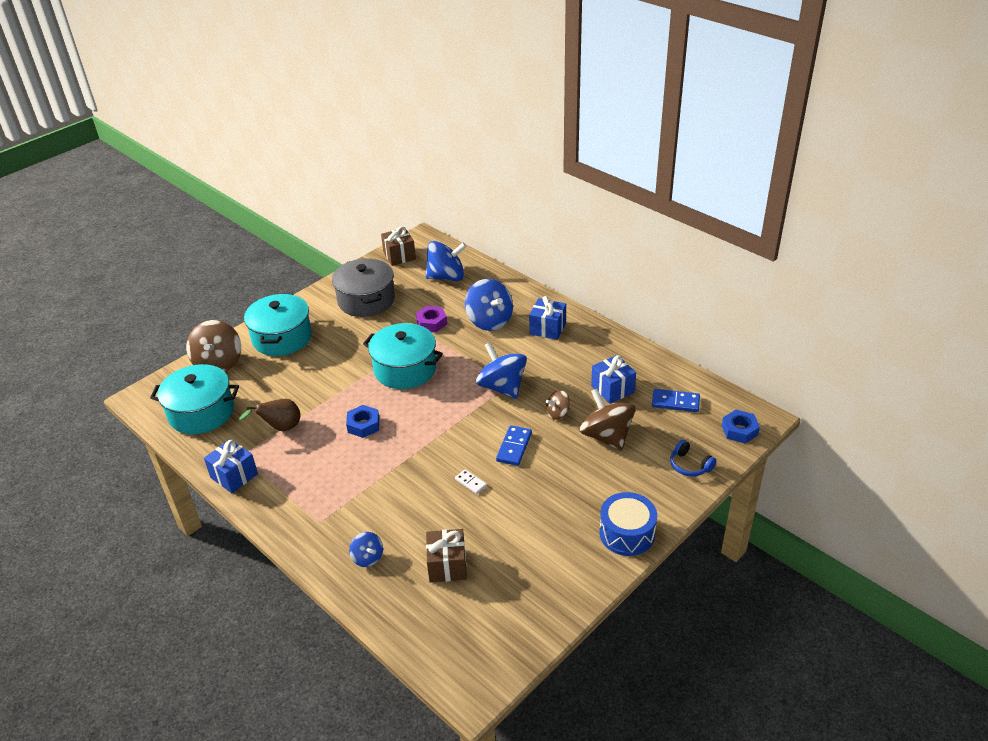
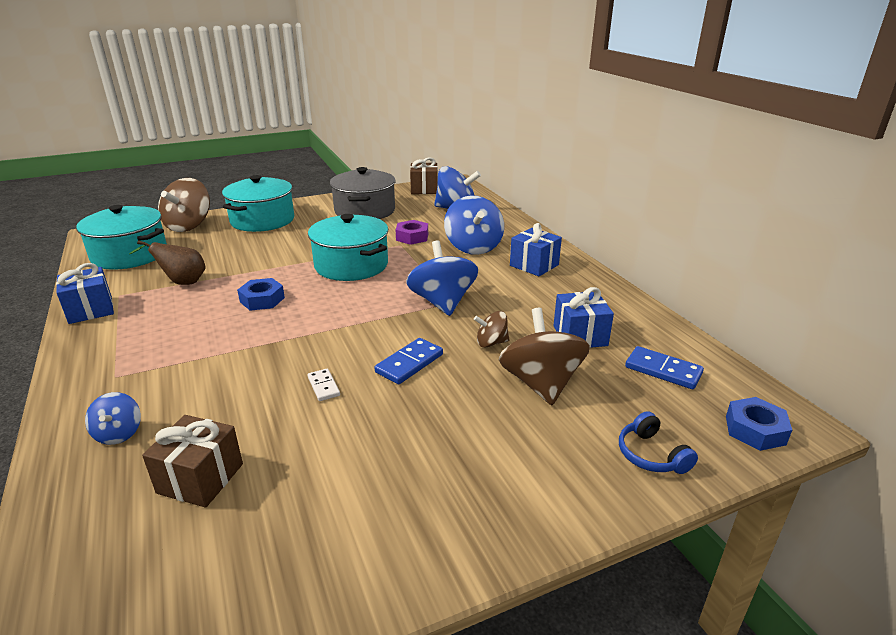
camera: 20 degrees right, 10 degrees down
blue drum [599,492,657,556] -> none

